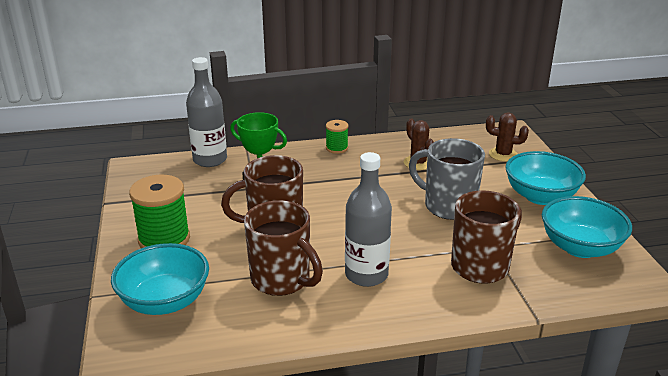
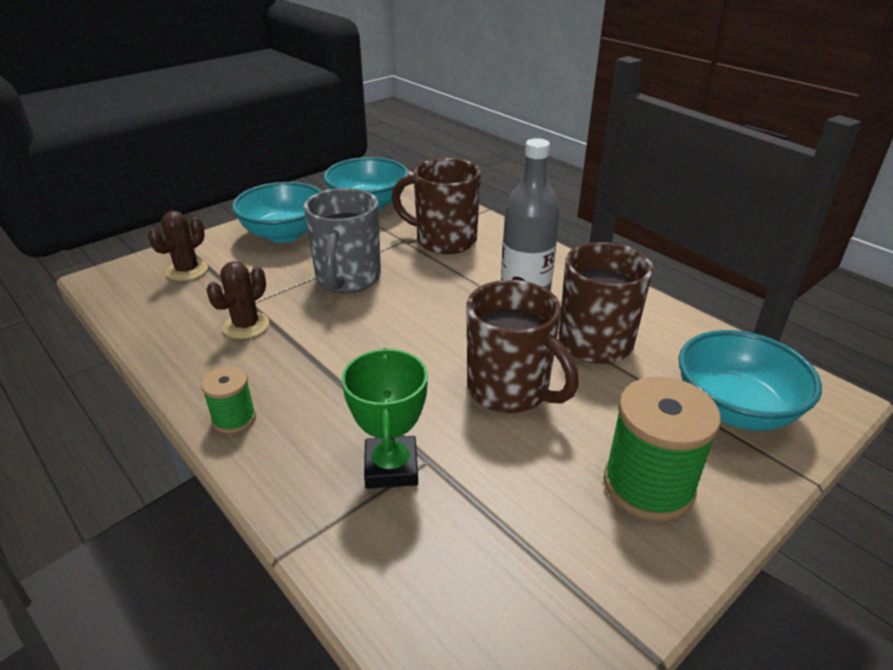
camera: 120 degrees left, 5 degrees up
grey bottle [186,57,227,167] -> none
brown cactus [486,113,529,162] -> brown cactus turned 45 degrees clockwise [148,211,208,281]

